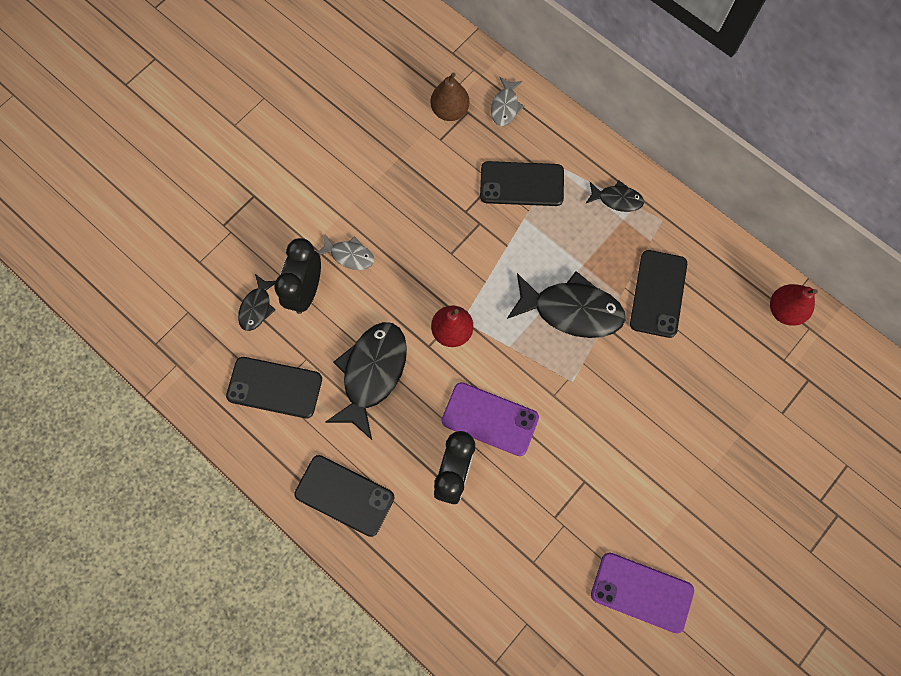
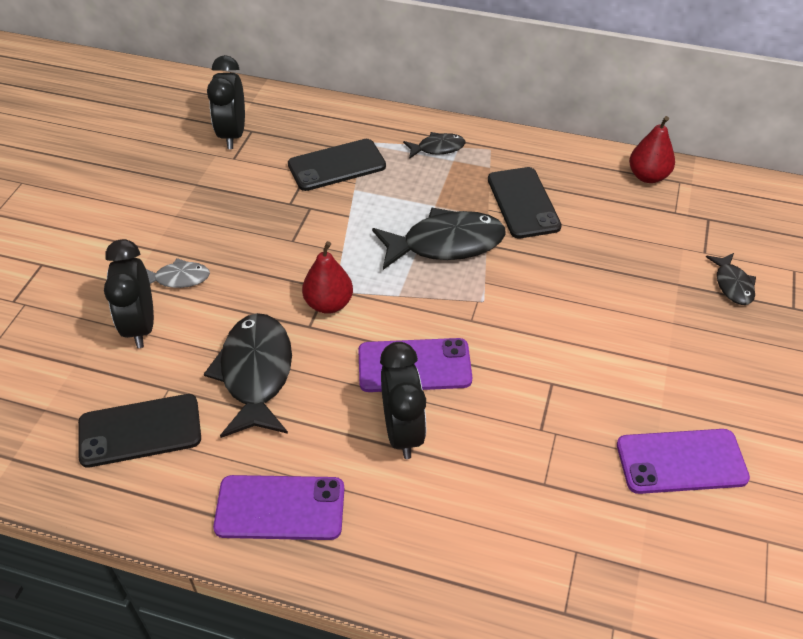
camera: 25 degrees left, 25 degrees down
black fish [238,274,276,331] -> black fish moved to [706,253,756,305]
black phone [294,455,395,537] -> purple phone [213,475,345,540]
brown pear [431,72,469,121] -> black clock [207,55,245,149]
grey fish [491,77,524,126] -> none

